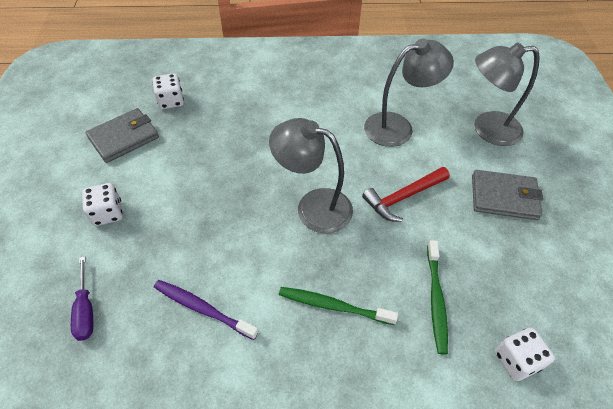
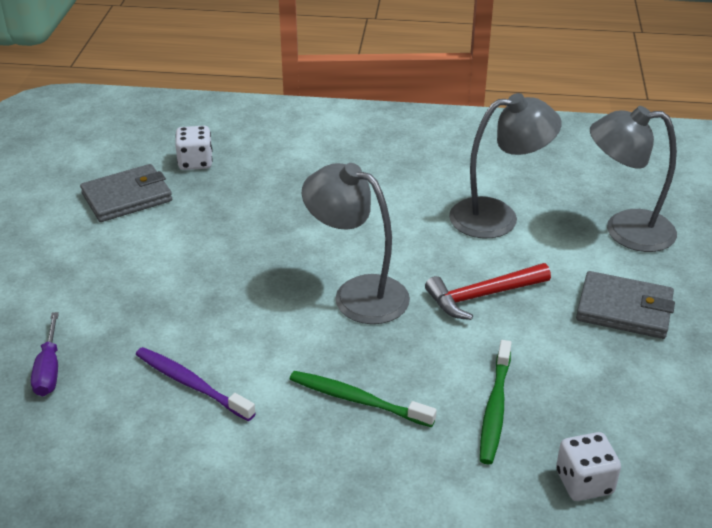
camera: 10 degrees right, 15 degrees down
white dice [82,183,123,226] -> none

